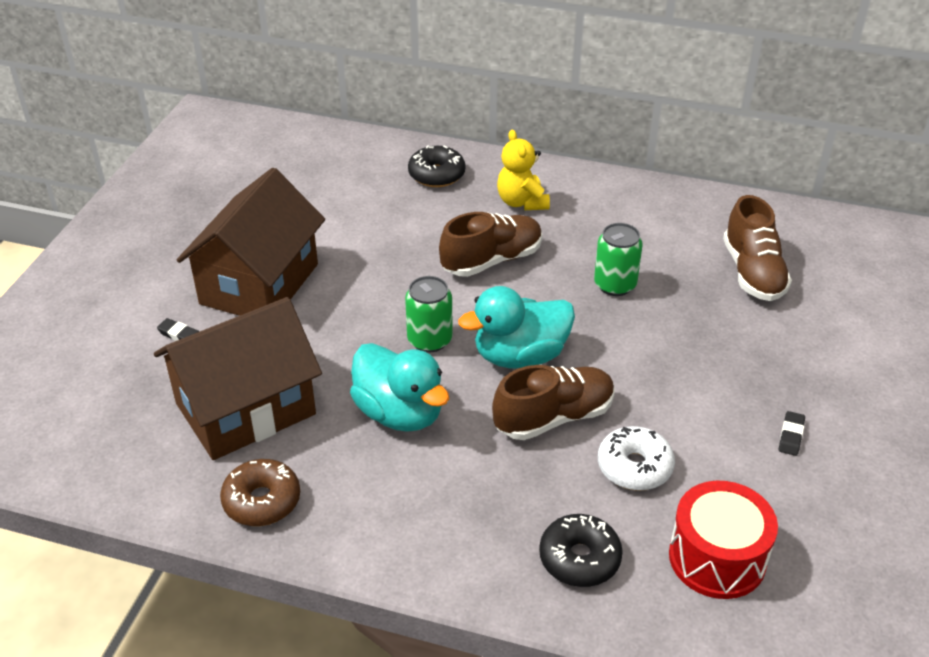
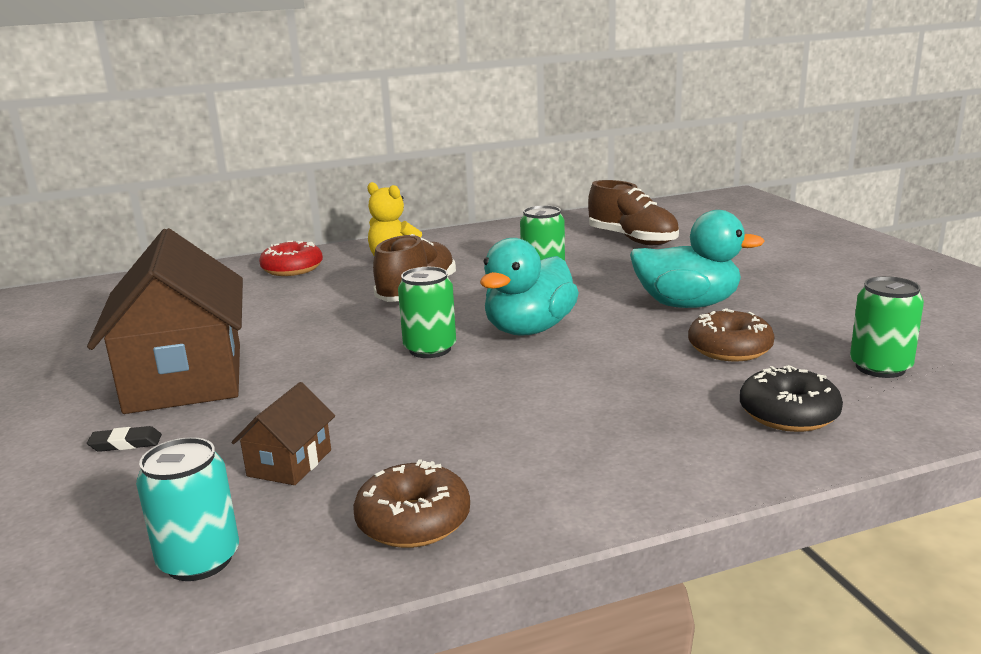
camera: 35 degrees left, 20 degrees down
brown house [154,297,322,460] -> brown house [231,382,335,485], size x0.44
turquoise duck [350,343,449,432] -> turquoise duck moved to [630,210,765,308]
black donut [408,145,466,187] -> red donut [259,241,323,276]
brown shoe [492,365,615,440] -> none
white donut [598,426,675,491] -> brown donut [688,308,775,361]
red drum [669,481,778,599] -> green can [850,276,924,378]
black eraser [779,411,805,456] -> none
none -> turquoise can [136,437,239,581]

